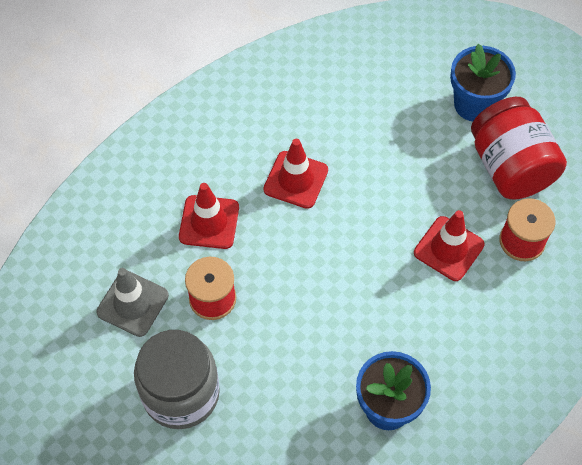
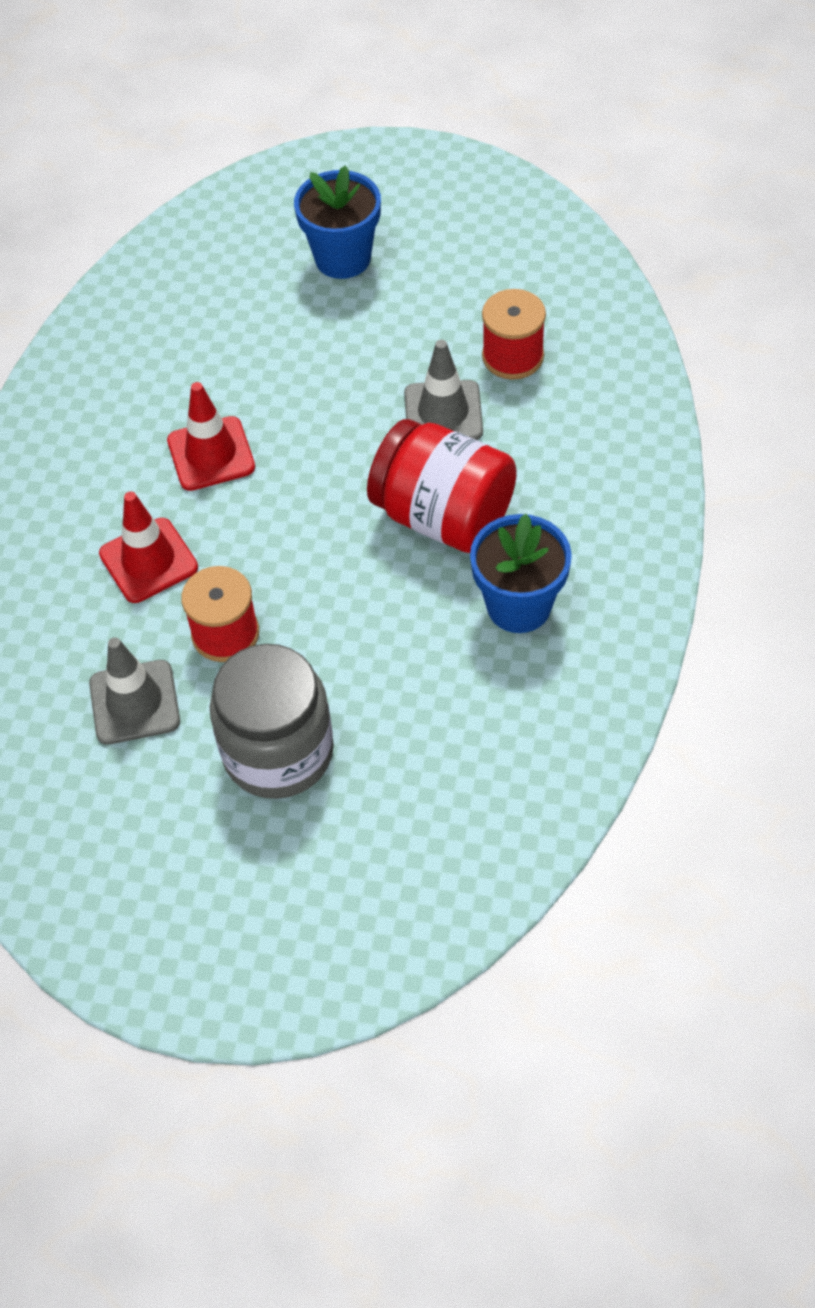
camera: 35 degrees left, 5 degrees down
red traffic cone [414,210,485,281] -> grey traffic cone [404,340,483,440]
red jar [471,97,567,200] -> red jar moved to [367,419,517,553]

